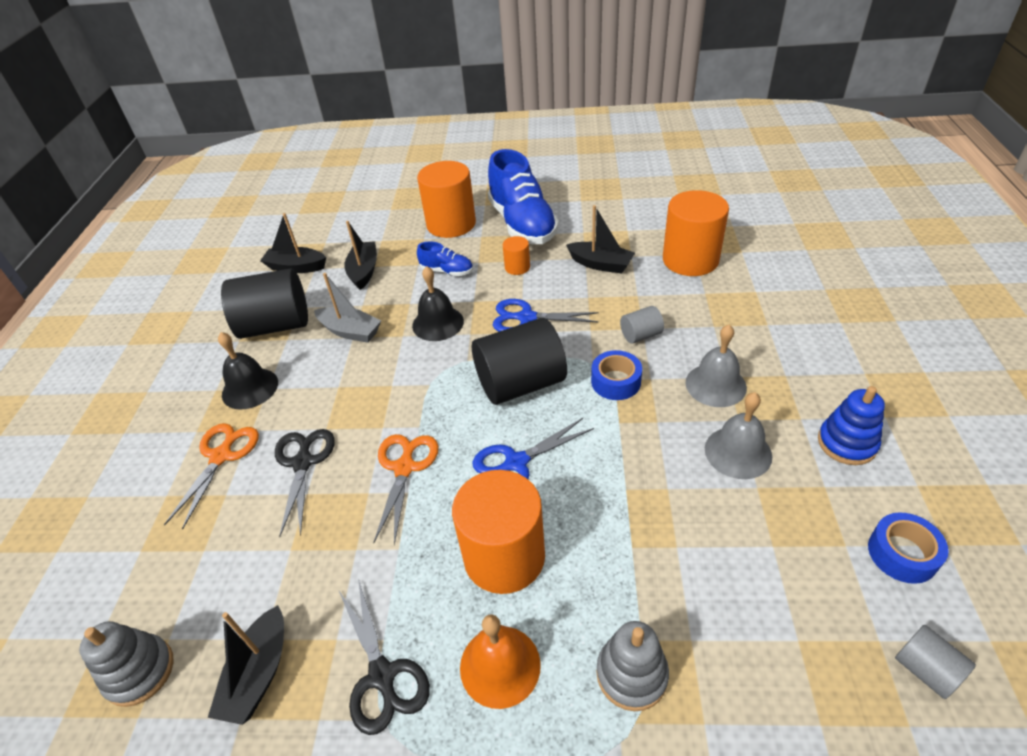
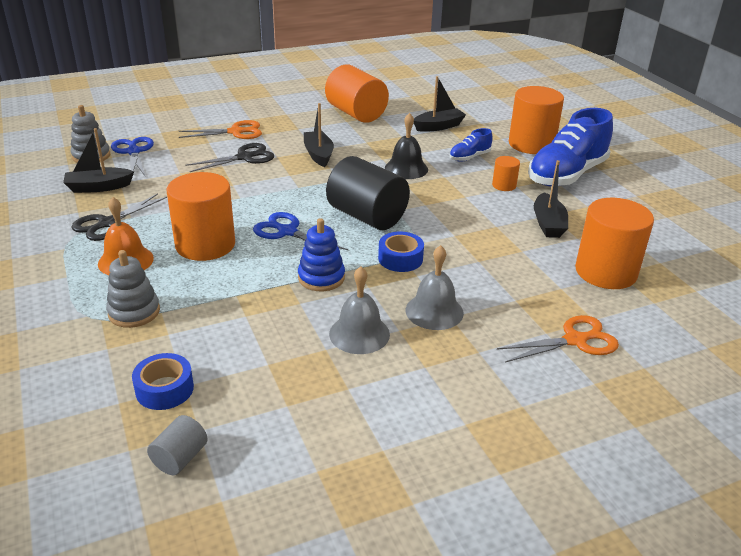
camera: 60 degrees right, 10 degrees down
black bell [218,332,278,410] -> none
black cylinder [221,268,308,339] -> orange cylinder [325,64,389,123]
black boat [260,213,326,273] -> black boat moved to [304,103,334,167]
grey boat [314,273,381,343] -> none
orange scissors [374,434,439,545] -> orange scissors moved to [497,315,619,363]
blue shoe [417,241,473,276] -> blue shoe turned 60 degrees clockwise [449,128,493,162]
blue scissors [493,299,599,332] -> blue scissors moved to [111,137,154,177]
grey cylinder [620,306,664,344] -> none
blue stacking toy [818,386,885,465] -> blue stacking toy moved to [298,218,345,291]
blue tape [868,512,949,584] -> blue tape moved to [132,353,194,410]

